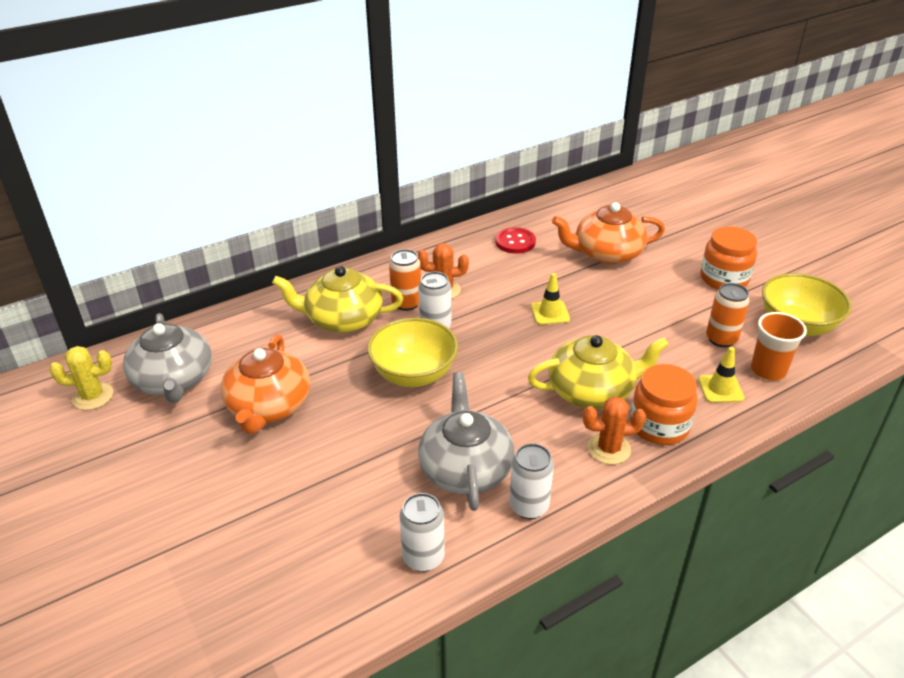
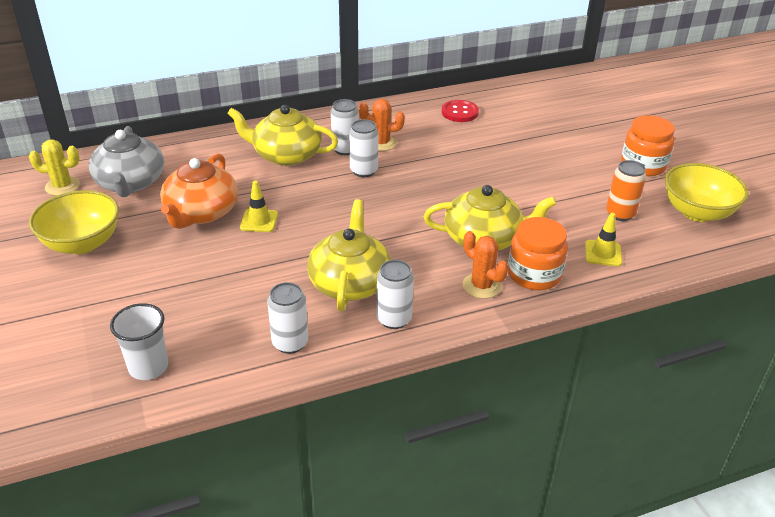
camera: 10 degrees right, 0 degrees up
yellow bowl [367,318,458,387] -> yellow bowl moved to [29,190,119,254]
orange can [389,249,421,311] -> white can [331,99,359,155]
grey teapot [418,372,515,511] -> yellow teapot [307,199,391,311]
yellow traffic cone [531,273,570,325] -> yellow traffic cone moved to [240,181,278,232]
orange teapot [552,202,665,264] -> none
orange cactus [583,396,646,464] -> orange cactus turned 45 degrees clockwise [463,231,509,299]
orange cup [751,312,807,381] -> none
none -> white cup [110,303,168,380]

